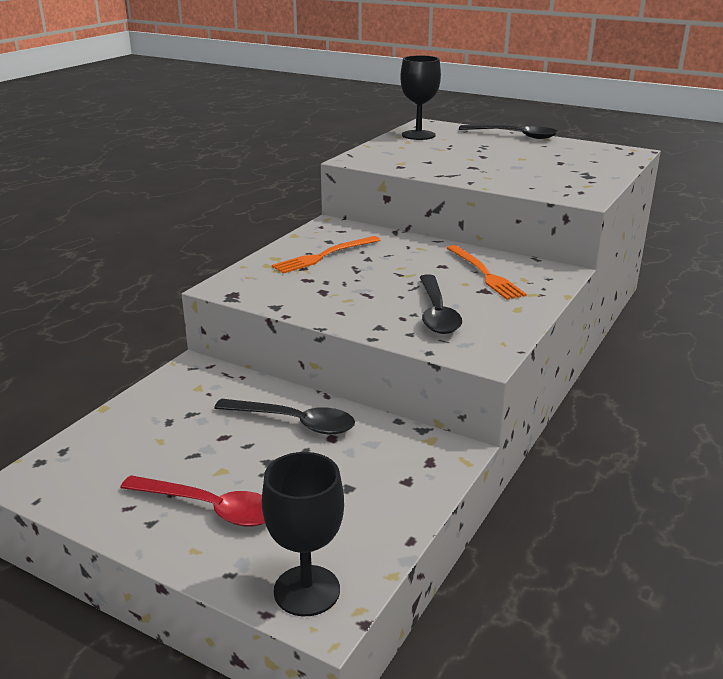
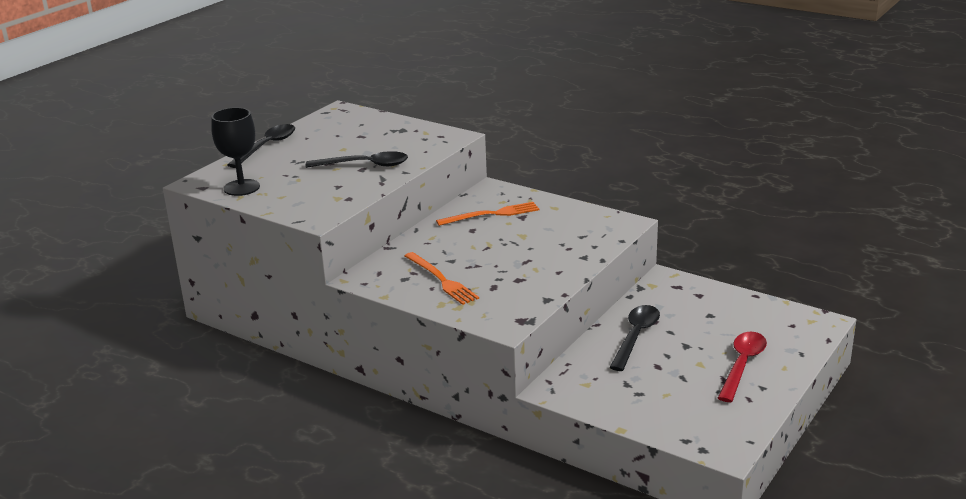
camera: 85 degrees left, 0 degrees up
black goblet [262,452,344,616] -> none
black spoon [420,274,462,334] -> black spoon moved to [305,151,408,168]

